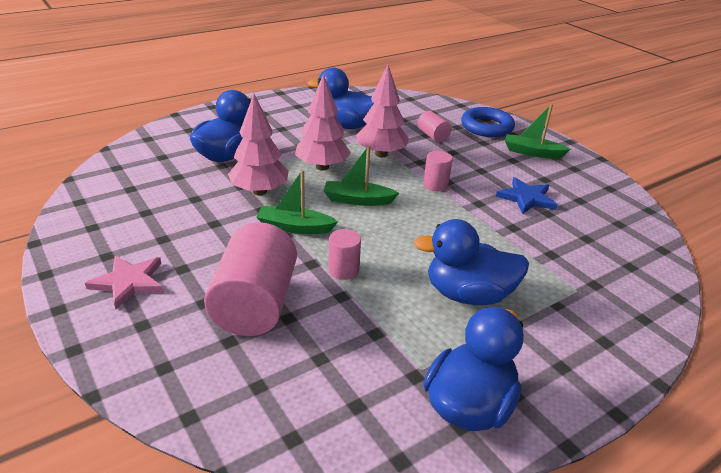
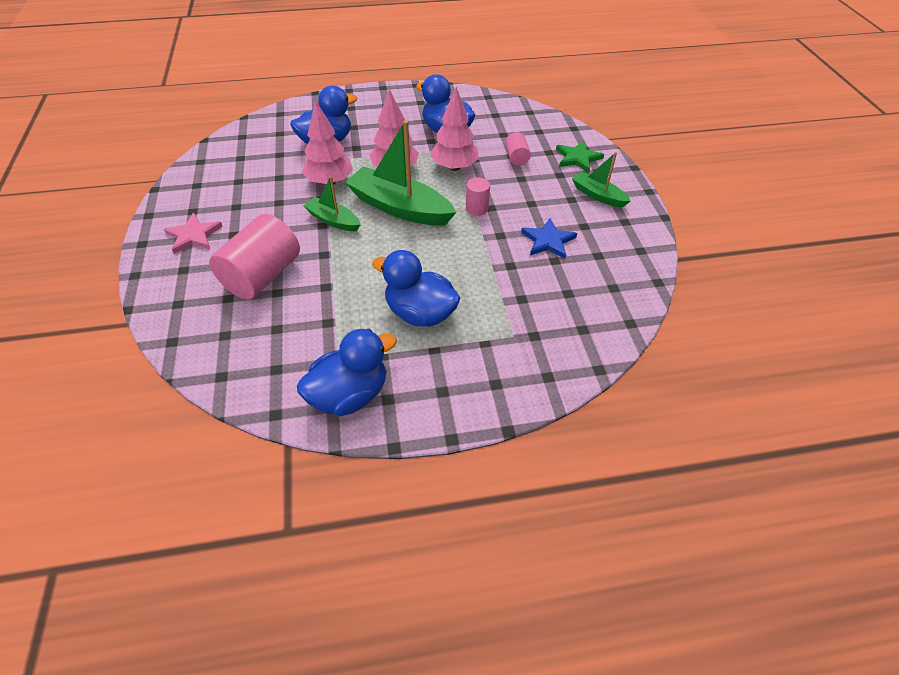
camera: 25 degrees right, 15 degrees up
green boat [324,145,399,206] -> green boat [345,120,456,226], size x1.83
pink cylinder [328,229,361,280] -> none
blue ring [461,107,515,137] -> green star [556,140,604,173]

